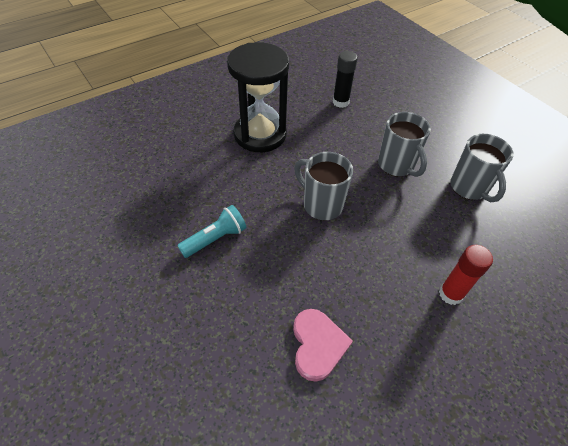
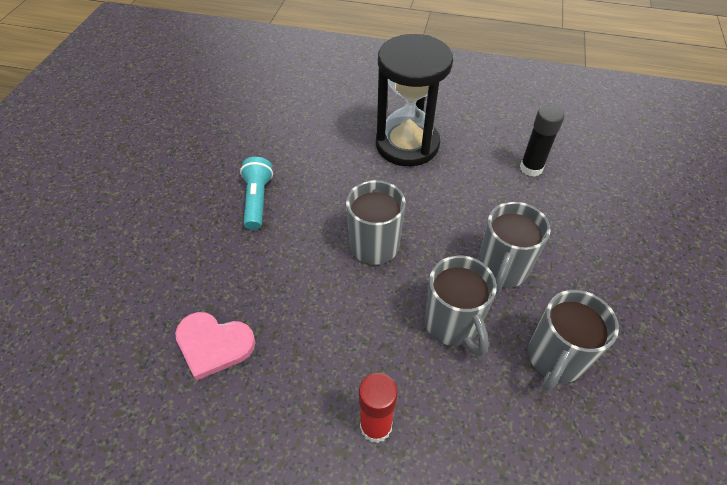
camera: 50 degrees right, 0 degrees up
turquoise flashlight [177,205,247,258] -> turquoise flashlight turned 105 degrees counterclockwise [240,157,273,230]
pink heart [293,309,353,382] -> pink heart turned 60 degrees clockwise [175,312,256,381]
none -> grey mug [424,255,497,357]

